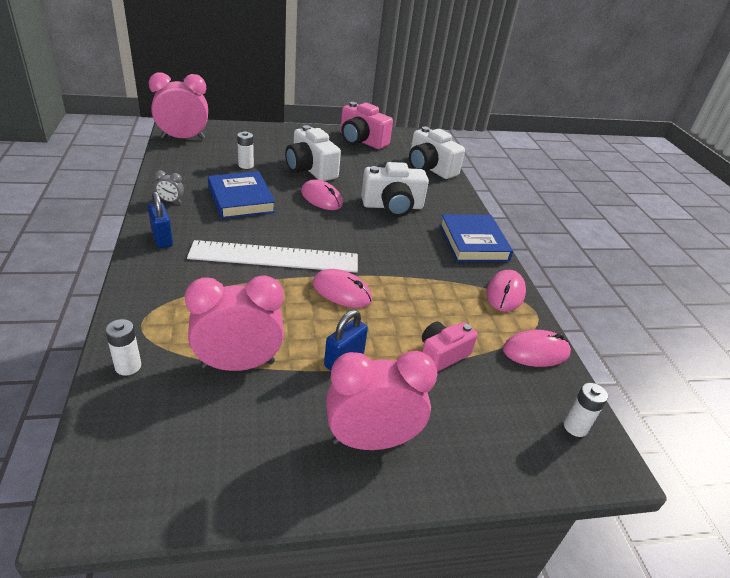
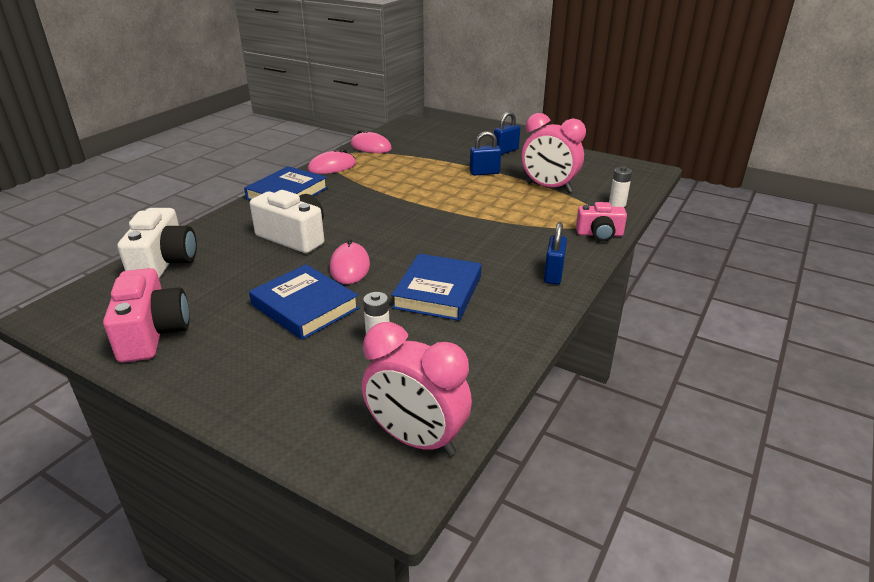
camera: 135 degrees left, 5 degrees down
grey clock [155,170,184,203] -> none
white ruler [187,240,358,273] -> none
white camera [285,125,341,181] -> blue book [249,264,359,340]
pink mouse [313,269,372,308] -> none
pink clock [326,351,437,450] -> blue padlock [494,112,520,155]
pink camera [422,322,478,372] -> pink camera moved to [576,202,627,241]
white battery [564,383,608,437] -> none

